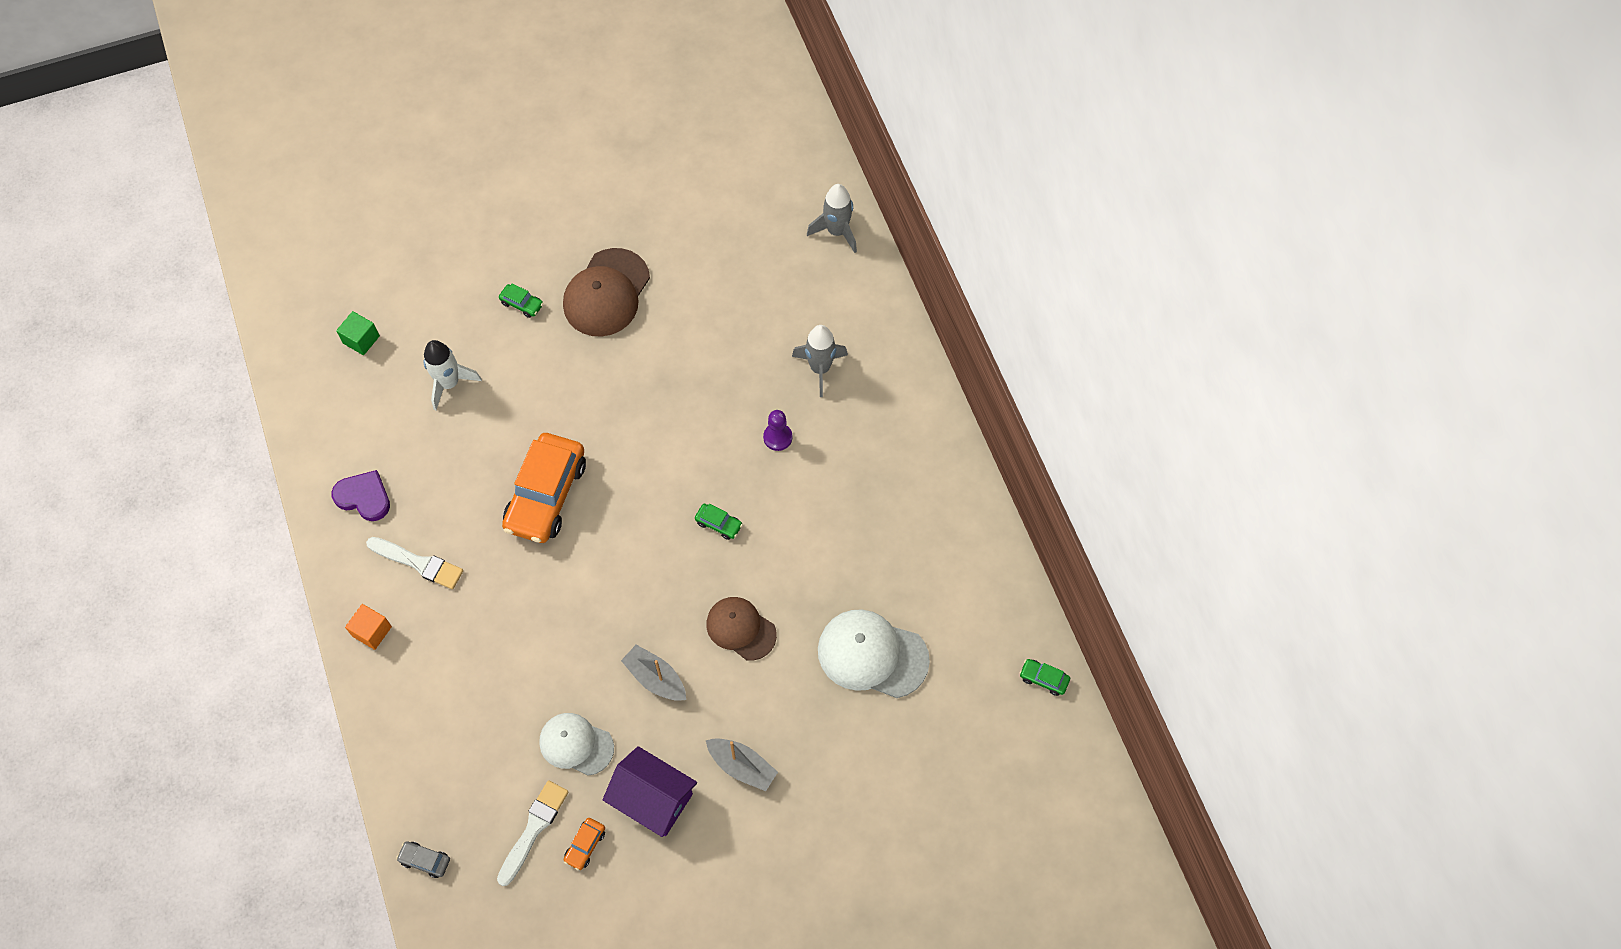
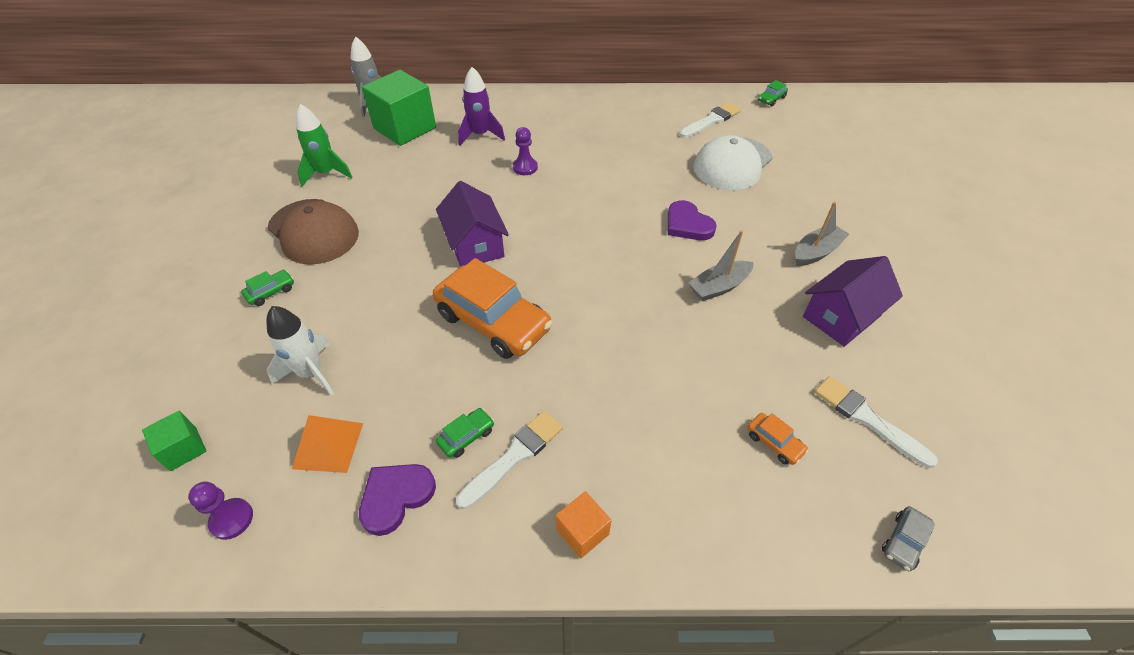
camera: 70 degrees left, 15 degrees down
white cap [539,713,614,776] -> none
orange car [564,818,605,870] -> orange car moved to [747,413,808,465]
green car [695,504,743,540] -> green car moved to [436,408,494,458]
brown cap [706,597,777,661] -> purple heart [668,200,717,240]
grey rocket [792,325,848,397] -> purple rocket [458,67,505,146]
none -> purple pawn [188,482,253,540]
none -> orange pyramid [292,415,363,473]
none -> green rocket [296,104,353,187]
none -> green cube [362,70,436,146]
none -> purple house [436,181,509,267]
none -> white brush [679,102,741,138]

